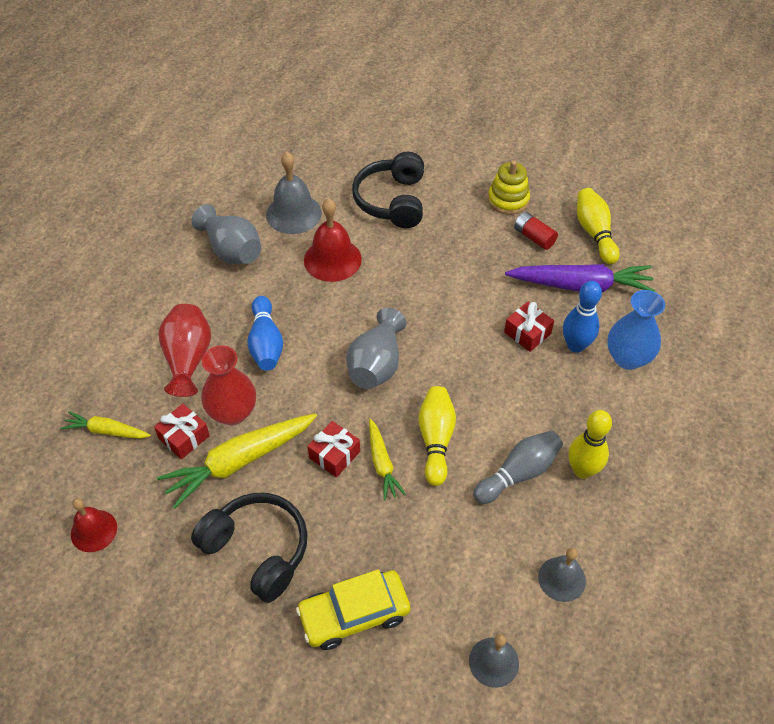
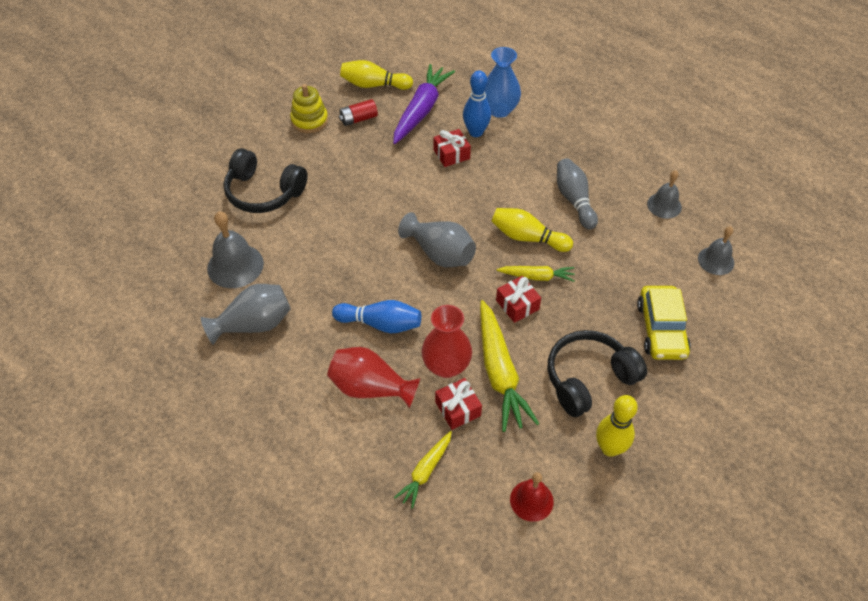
camera: 70 degrees left, 0 degrees up
red bell [304,198,362,282] -> none
yellow bowling pin [569,410,612,479] -> yellow bowling pin moved to [596,395,638,457]

